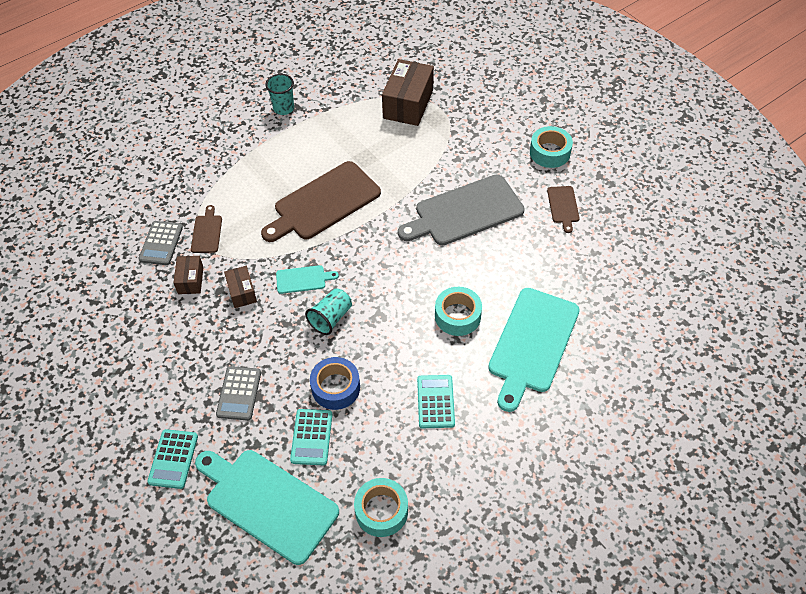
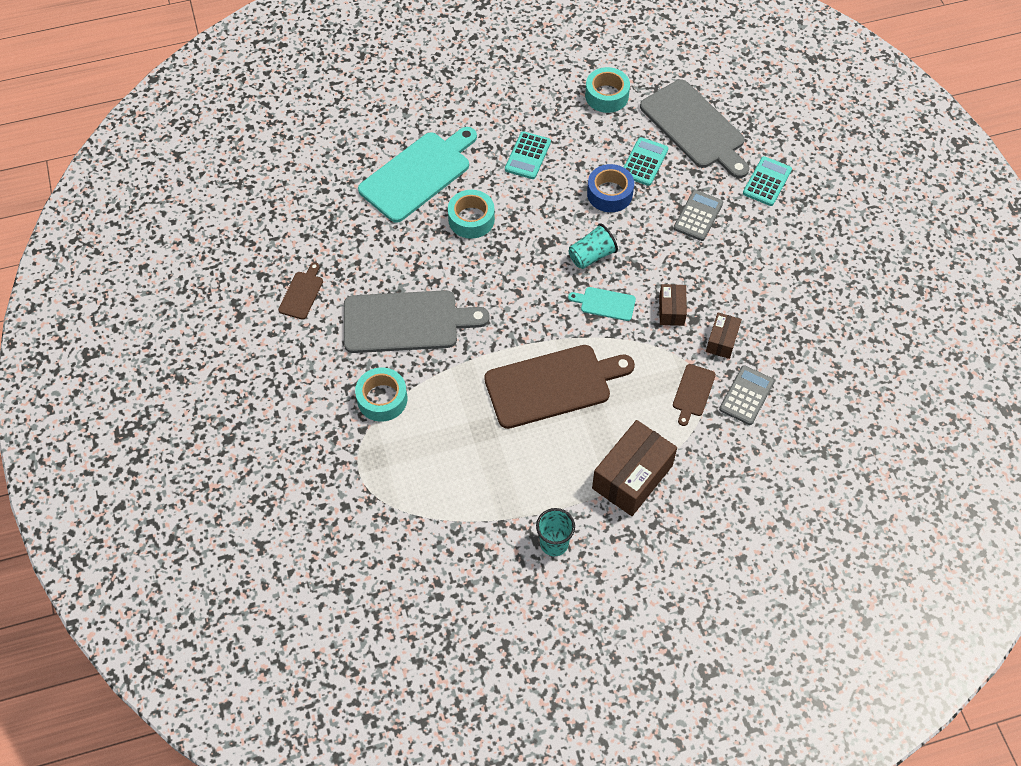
camera: 160 degrees left, 5 degrees up
turquoise cutting board [195,450,339,565] -> grey cutting board [640,80,749,178]
brown box [382,59,434,126] -> brown box moved to [592,420,677,516]
turquoise tape [530,126,573,168] -> turquoise tape moved to [355,368,407,422]

